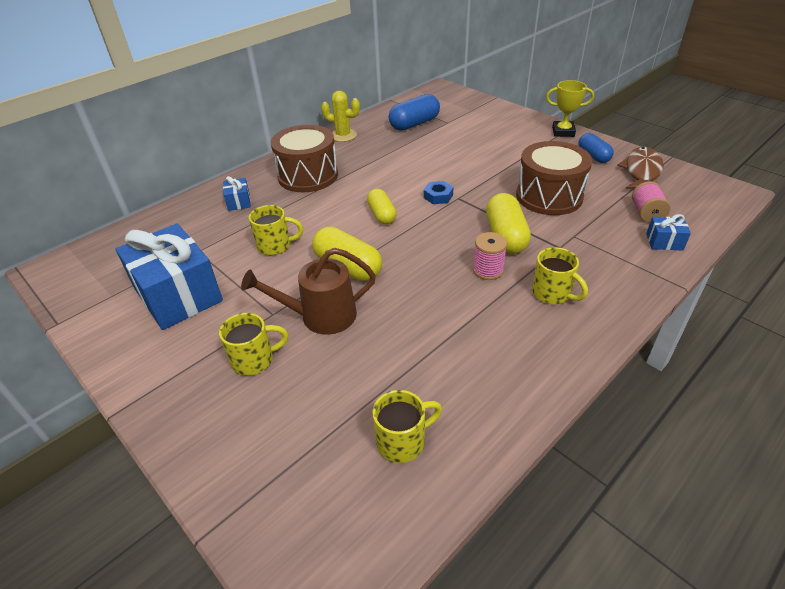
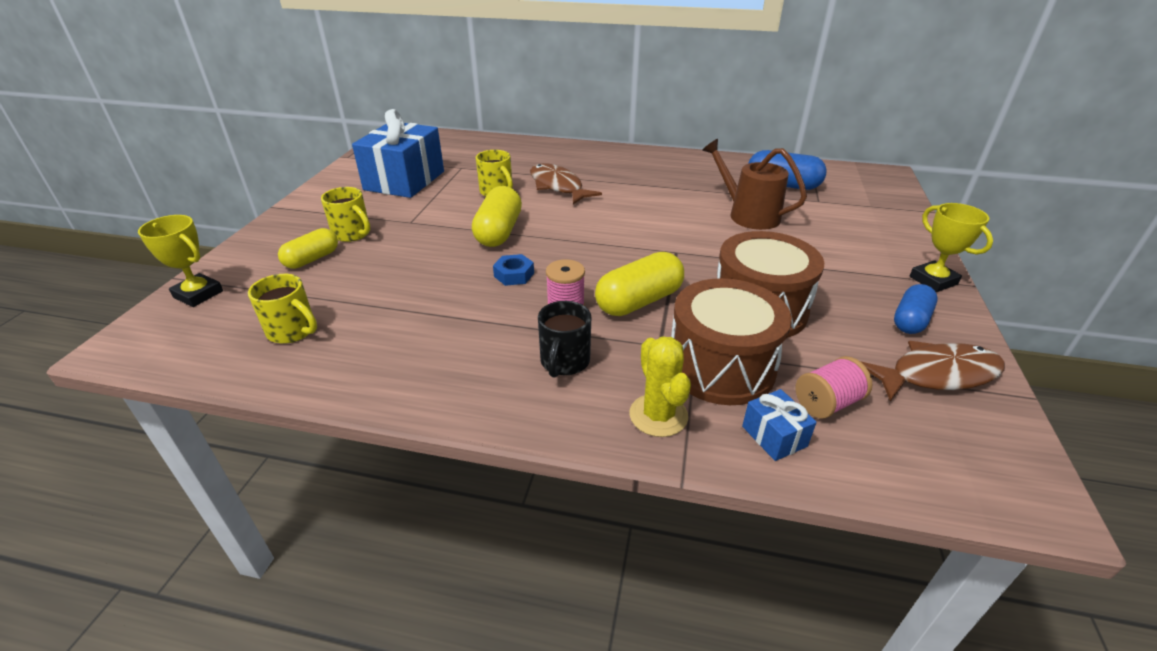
camera: 55 degrees right, 5 degrees down
blue gift [223,176,251,211] -> none
brown watering can [241,248,376,335] -> brown watering can moved to [702,139,807,230]
brown drum [271,125,338,192] -> brown drum moved to [671,278,792,405]
yellow cactus [321,91,360,142] -> yellow cactus moved to [629,336,691,437]
yellow capsule [367,189,397,224] -> yellow capsule moved to [278,228,338,269]
blue nut [424,181,453,204] -> blue nut moved to [493,254,534,286]
yellow mug [532,247,588,304] -> black mug [538,301,591,378]
none -> yellow trophy [138,215,223,307]
none -> brown fish [530,163,602,204]

